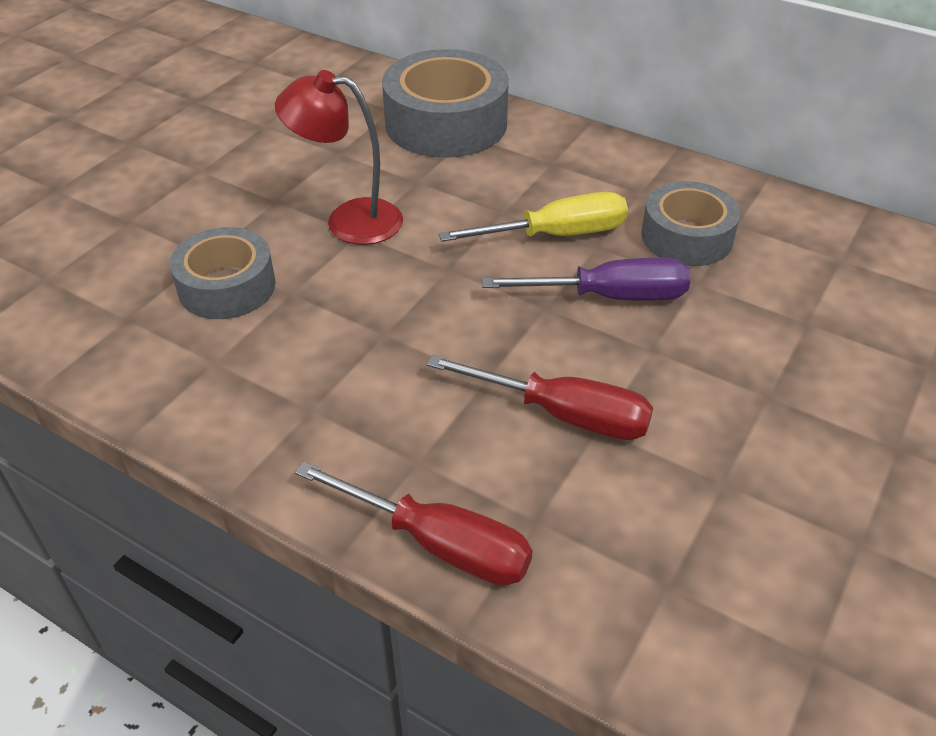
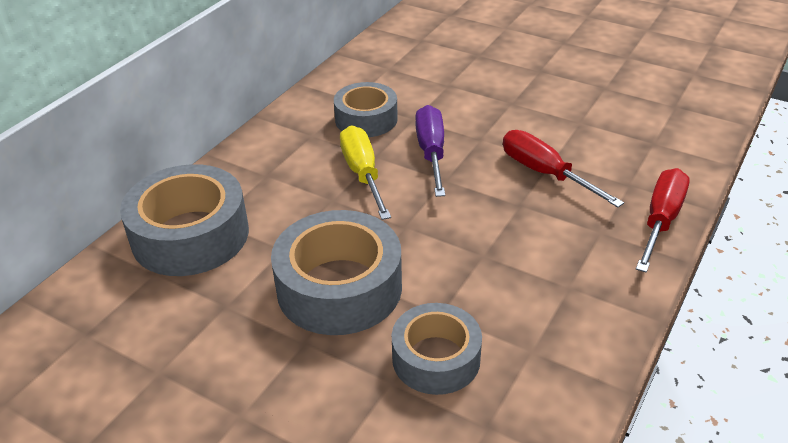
camera: 90 degrees left, 5 degrees down
red lamp [275,70,403,245] -> grey tape [271,210,402,335]
red screwdriver [426,355,653,440] -> red screwdriver turned 60 degrees counterclockwise [503,130,624,208]

